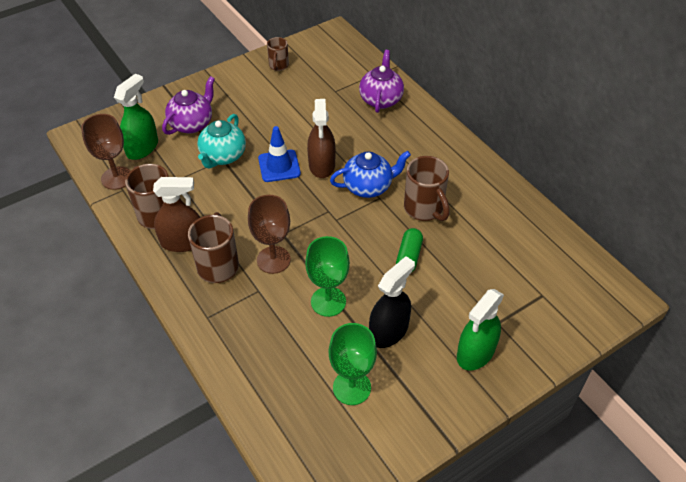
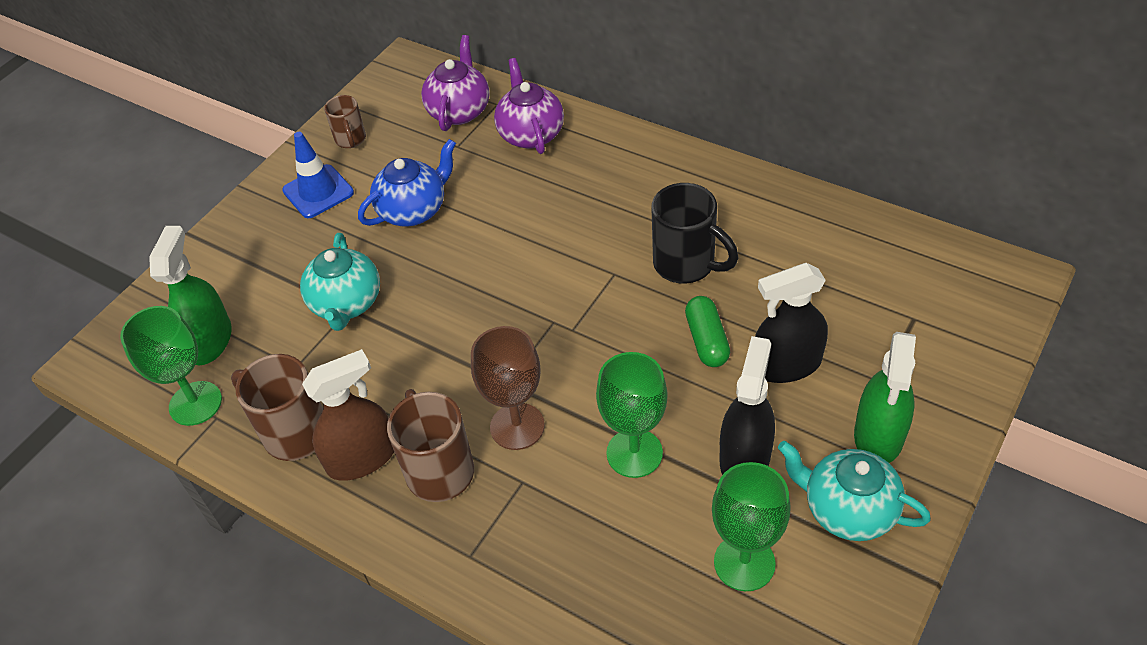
camera: 20 degrees left, 0 degrees up
brown goblet [81,114,130,190] -> green goblet [120,306,222,426]
purple teapot [162,76,215,135] -> purple teapot moved to [421,35,489,131]
blue traffic cone [258,126,301,182] -> blue traffic cone moved to [282,132,354,218]
brown spray bottle [307,99,336,178] -> none
blue teapot [330,151,411,198] -> blue teapot moved to [358,139,456,226]
brown mug [404,156,450,221] -> black mug [651,183,738,284]
none -> black spray bottle [755,263,828,383]
none -> turquoise teapot [778,441,931,541]

